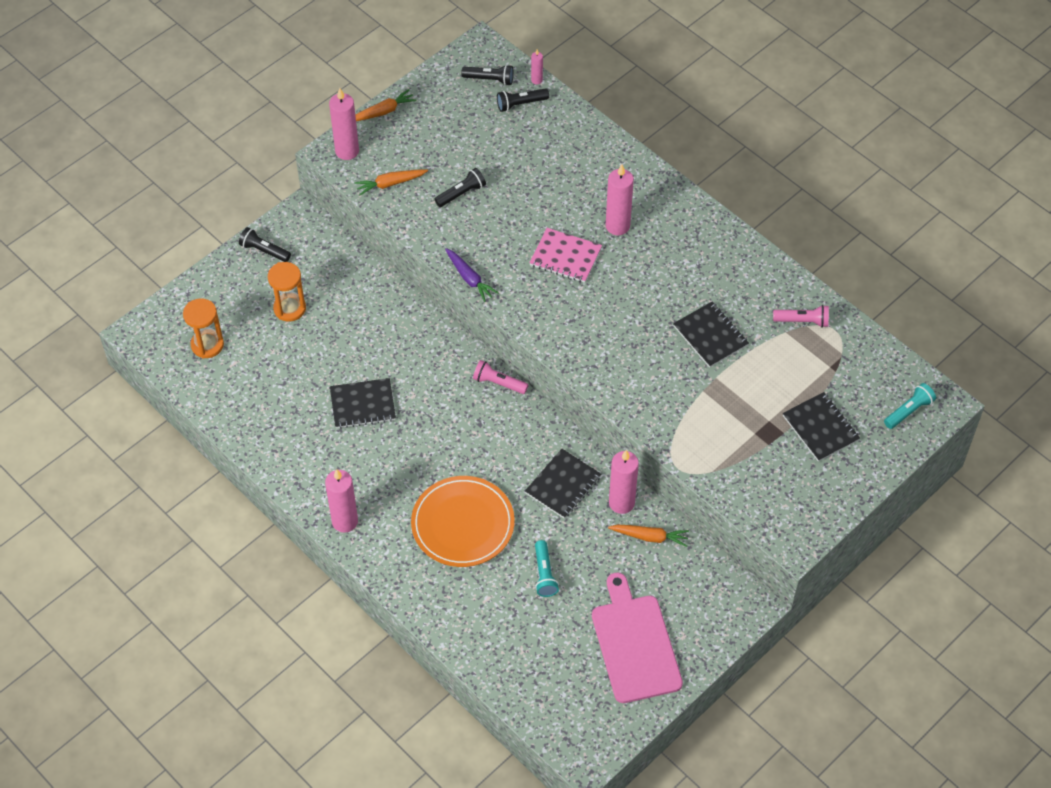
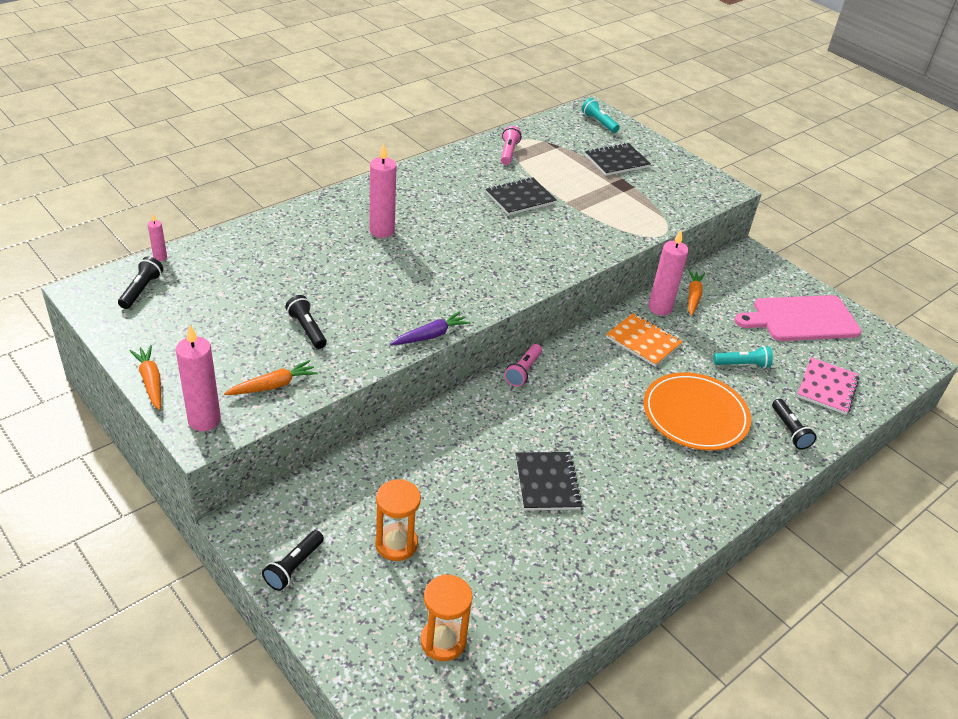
camera: 90 degrees left, 15 degrees down
pink candle [325,469,358,533] -> none
orange carrot [355,169,428,196] -> orange carrot turned 105 degrees counterclockwise [224,360,318,395]
black flashlight [497,88,549,112] -> black flashlight moved to [772,399,817,450]
black notebook [525,449,601,519] -> orange notebook [606,313,683,367]
pink notebook [529,228,602,283] -> pink notebook moved to [797,357,860,415]

